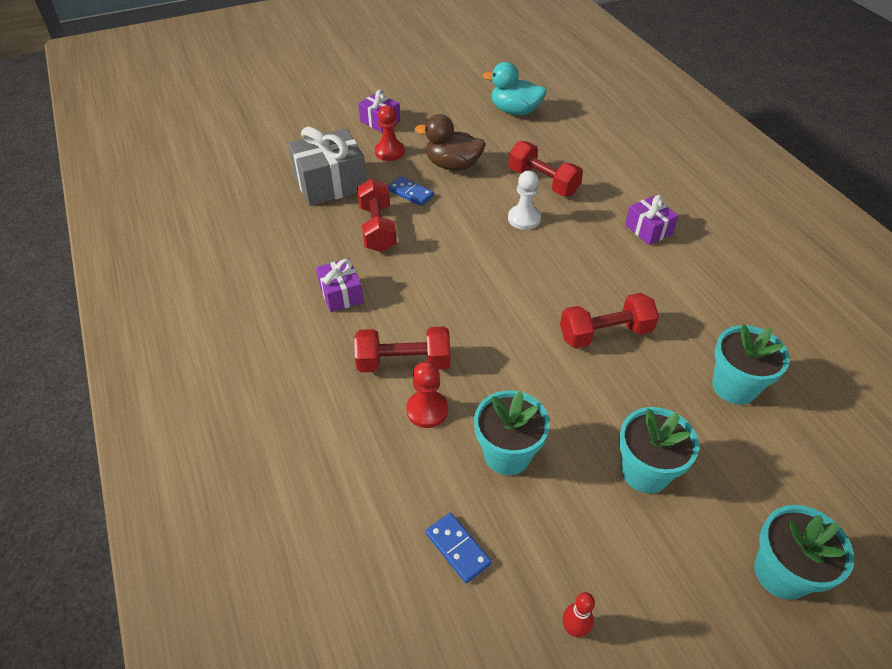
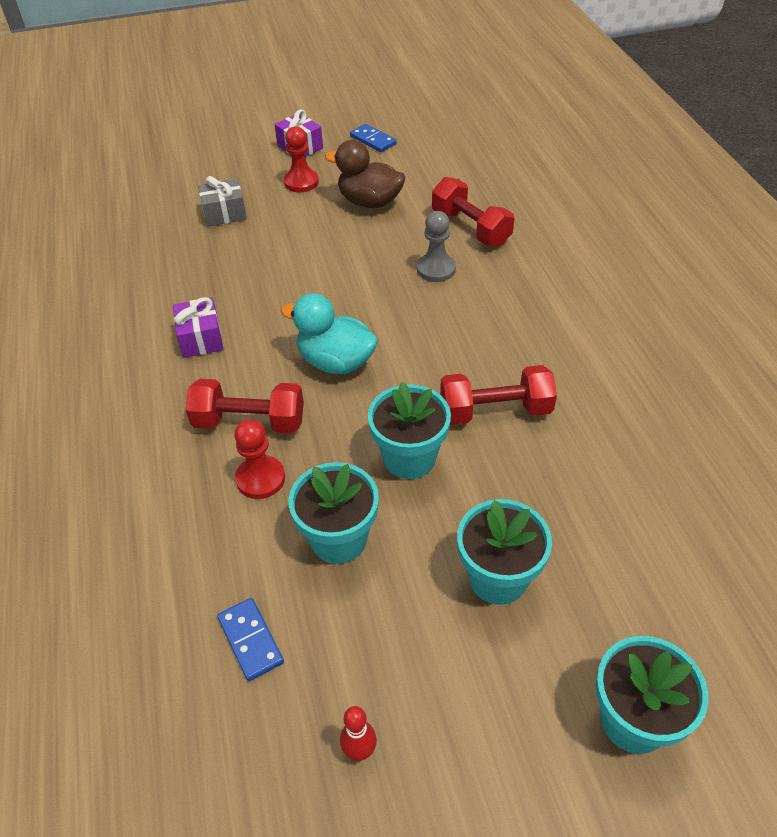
camera: 10 degrees right, 0 degrees up
grey gift [288,127,367,206] -> grey gift [198,176,247,227], size x0.56
red dumbbell [357,178,397,252] -> none
blue domino [388,176,434,206] -> blue domino moved to [350,124,396,152]
turquoise duck [483,62,547,115] -> turquoise duck moved to [281,293,378,374]
white pawn [508,171,541,230] -> grey pawn [417,211,456,282]
purple gift [625,195,679,245] -> none
turquoise flower pot [712,324,790,405] -> turquoise flower pot moved to [368,382,451,479]

